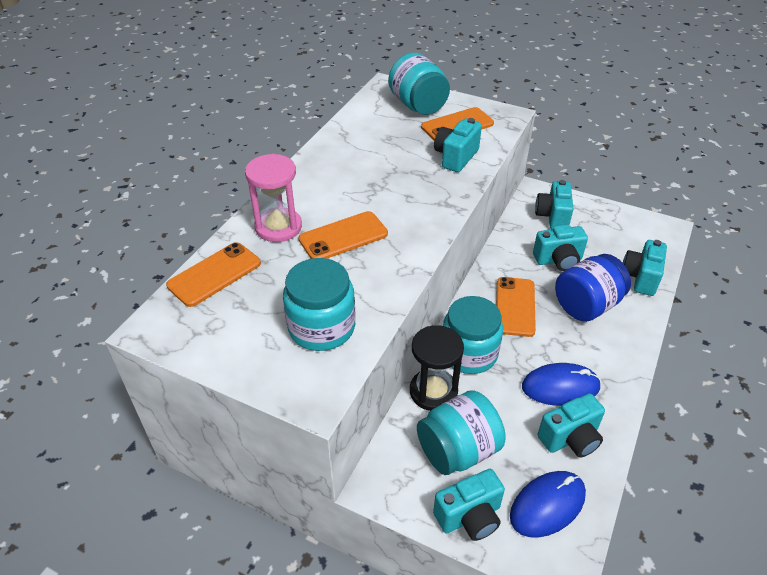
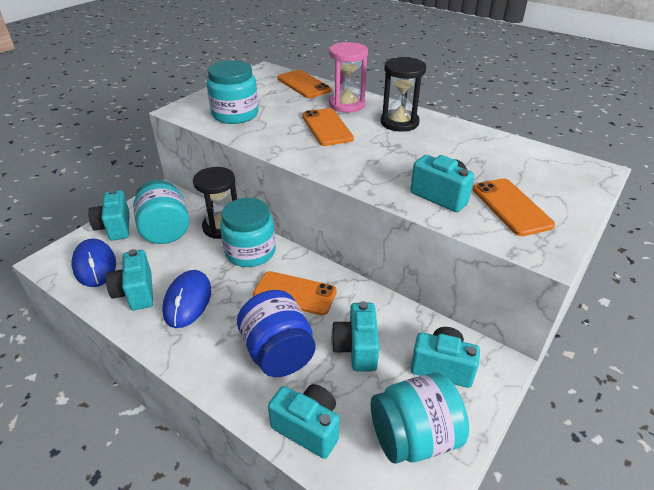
camera: 100 degrees right, 5 degrees down
turquoise jar [388,53,450,115] -> turquoise jar moved to [371,372,469,464]
none -> black hourglass [380,57,426,132]

